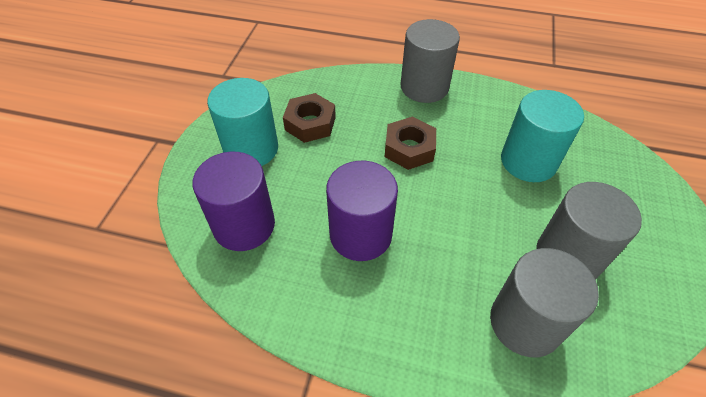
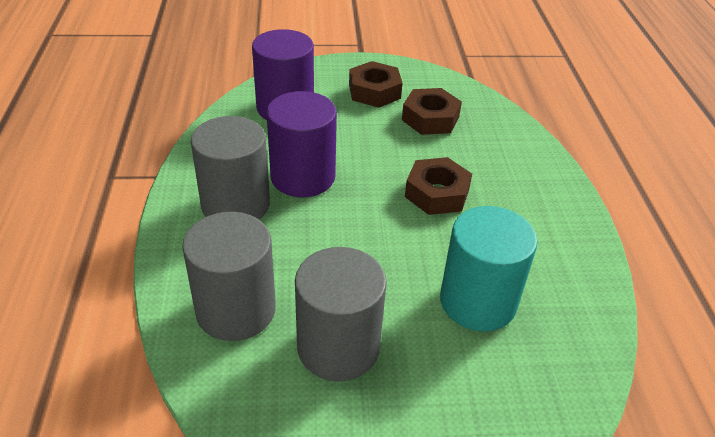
camera: 70 degrees right, 10 degrees down
turquoise cylinder [207,78,278,166] -> brown nut [349,61,402,108]
grey cylinder [401,19,460,103] -> grey cylinder moved to [191,116,270,220]

